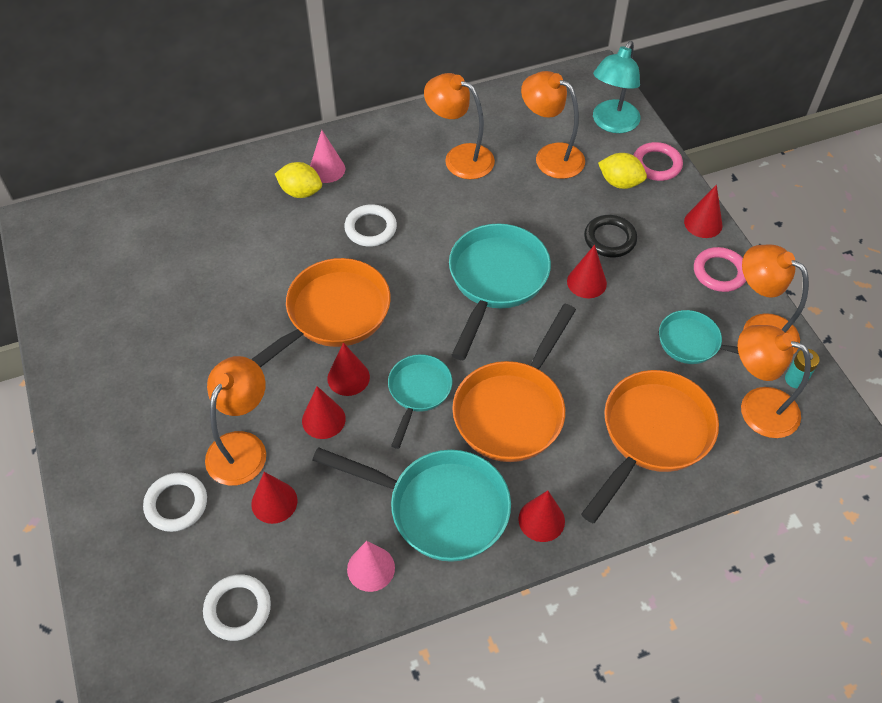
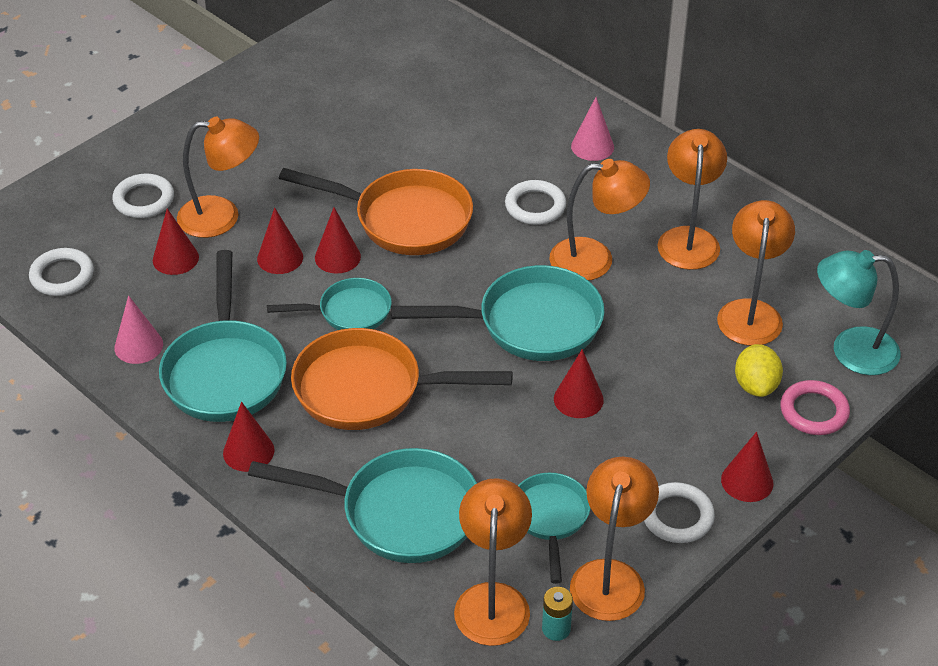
camera: 65 degrees right, 10 degrees down
yellow lemon [275,162,322,198] -> none
orange pan [581,370,719,523] -> turquoise pan [248,448,477,563]
black ring [584,215,637,257] -> none
pink ring [694,247,746,292] -> white ring [644,482,715,543]
none -> orange lamp [549,159,650,281]

